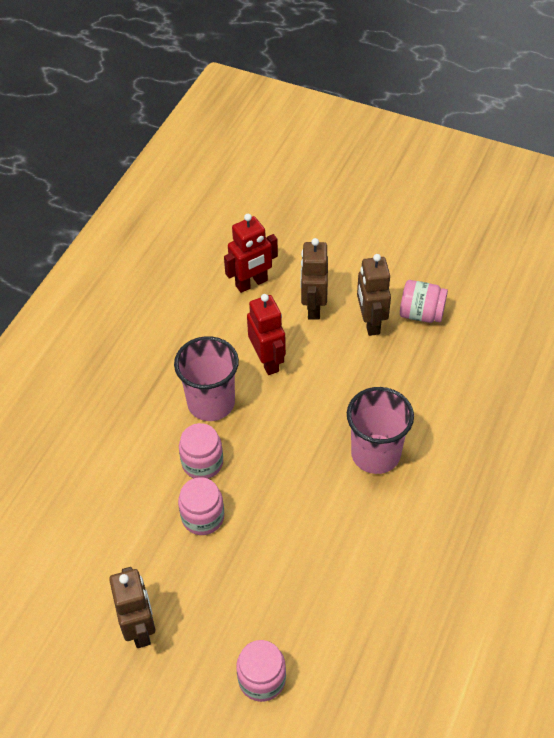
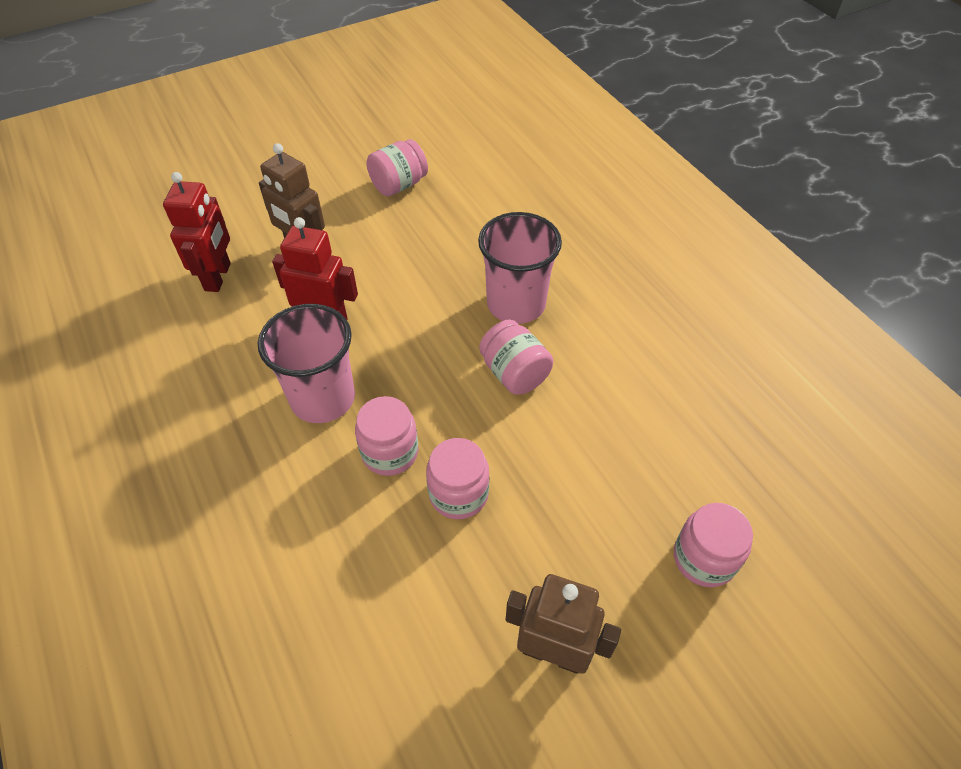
camera: 55 degrees left, 0 degrees up
brown robot [357,254,391,336] -> none
none -> pink jar [479,320,553,395]

